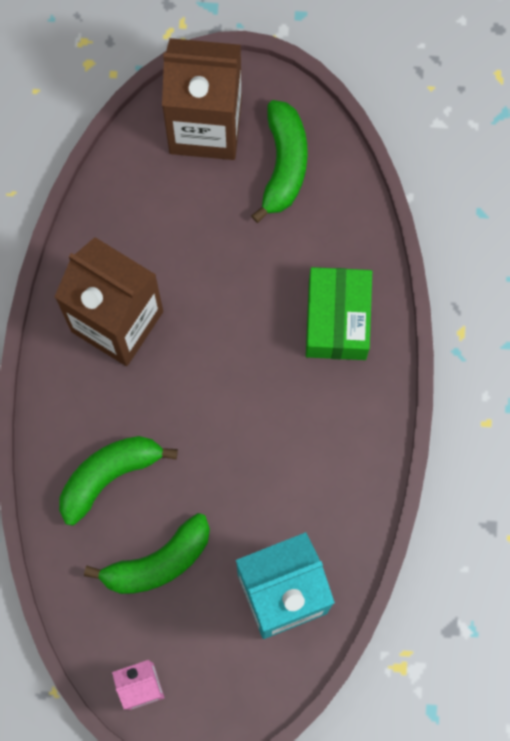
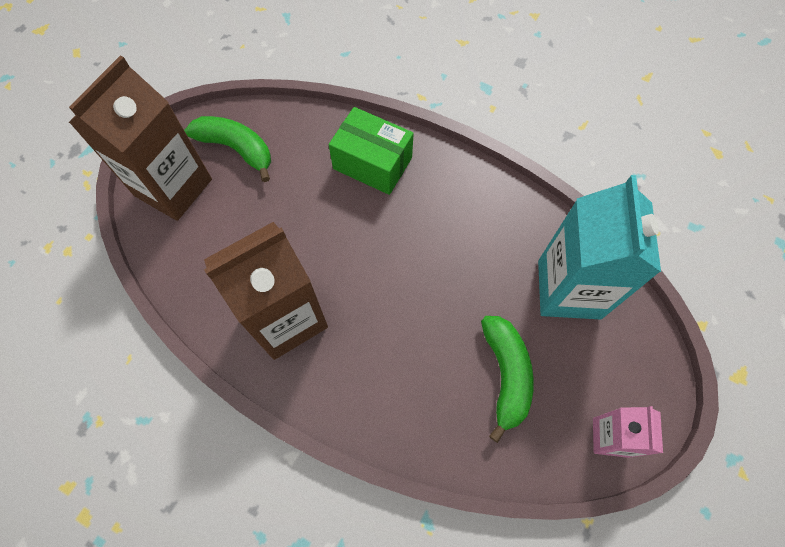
camera: 65 degrees left, 10 degrees down
green banana [59,436,178,526] -> none

